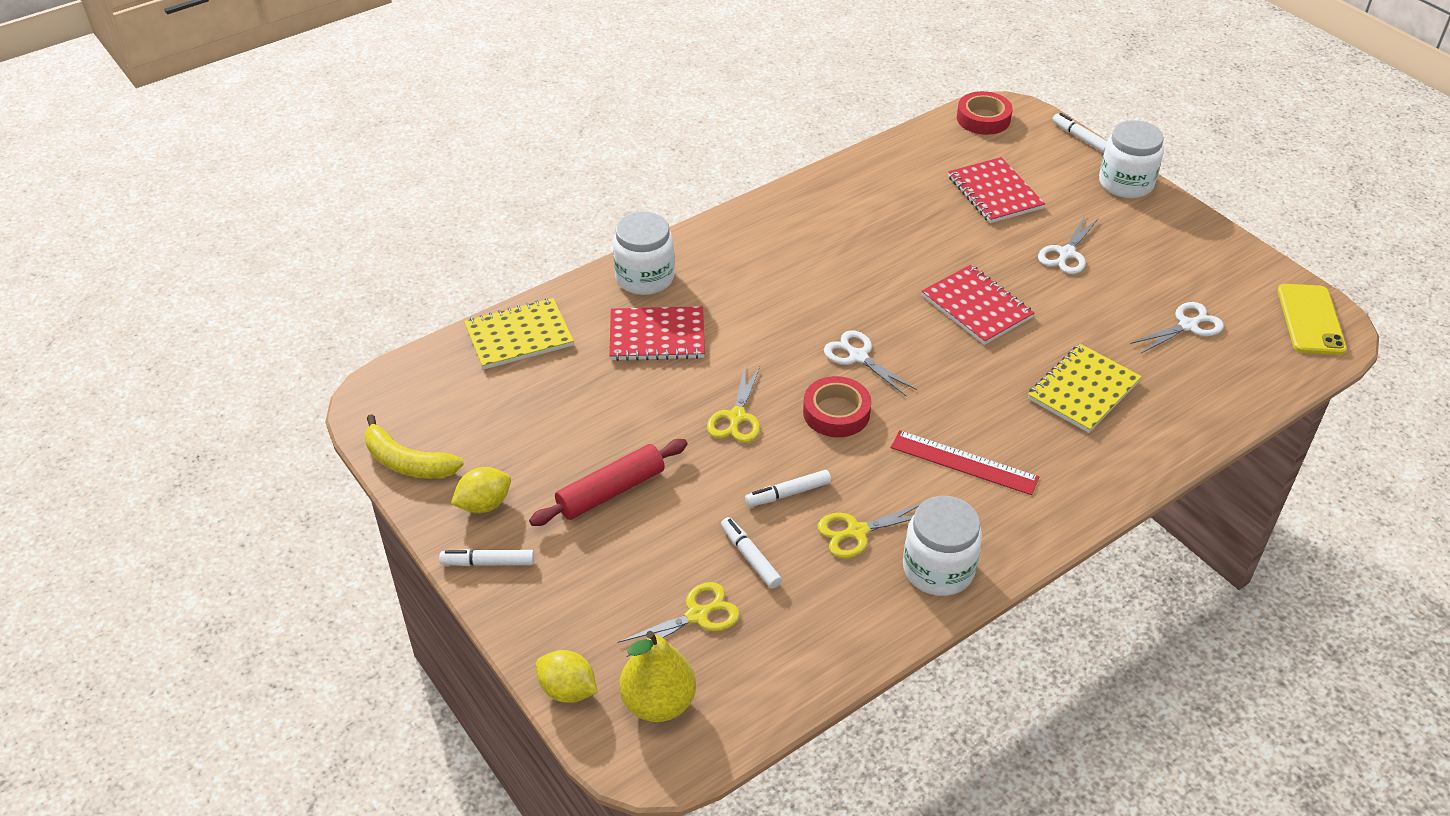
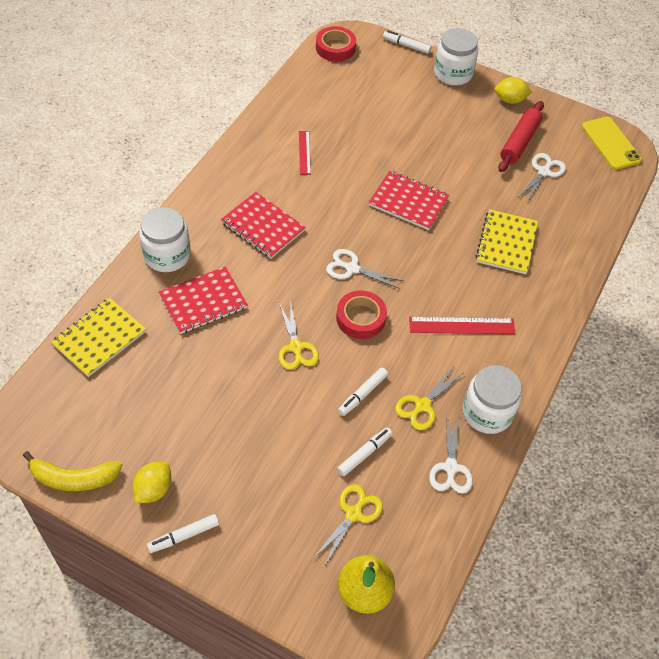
camera: 30 degrees left, 10 degrees up
red rolling pin [529,439,688,526] -> red rolling pin moved to [498,101,544,172]
yellow lemon [536,650,598,703] -> yellow lemon moved to [495,77,532,104]
white marker [721,517,782,588] -> white marker turned 105 degrees clockwise [337,427,392,476]
red notebook [948,157,1045,223] -> red notebook moved to [221,192,306,258]
white scissors [1038,216,1099,274] -> white scissors moved to [429,413,473,494]
none -> red ruler [299,131,311,175]

